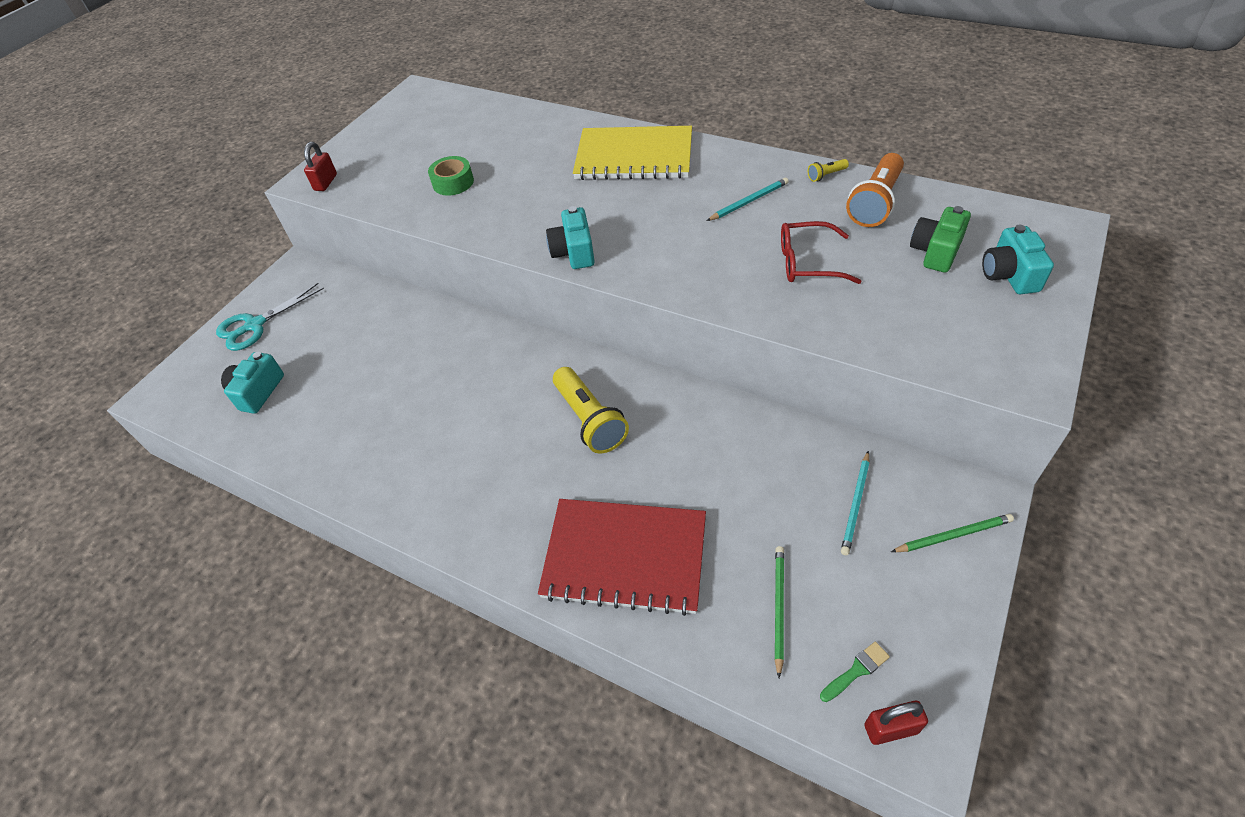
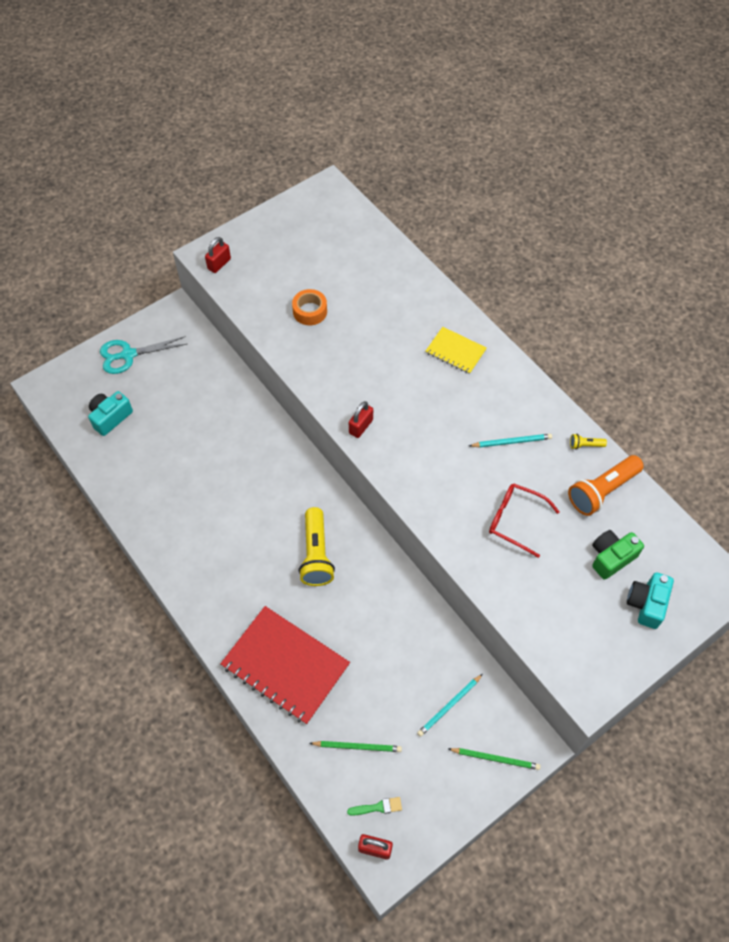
camera: 20 degrees right, 10 degrees up
green tape [428,156,474,195] -> orange tape [292,289,327,325]
turquoise camera [546,206,595,269] -> red padlock [349,401,373,438]
yellow notebook [573,126,692,180] -> yellow notebook [426,327,487,374], size x0.53
green pencil [775,546,784,678] -> green pencil turned 60 degrees clockwise [310,741,402,752]

